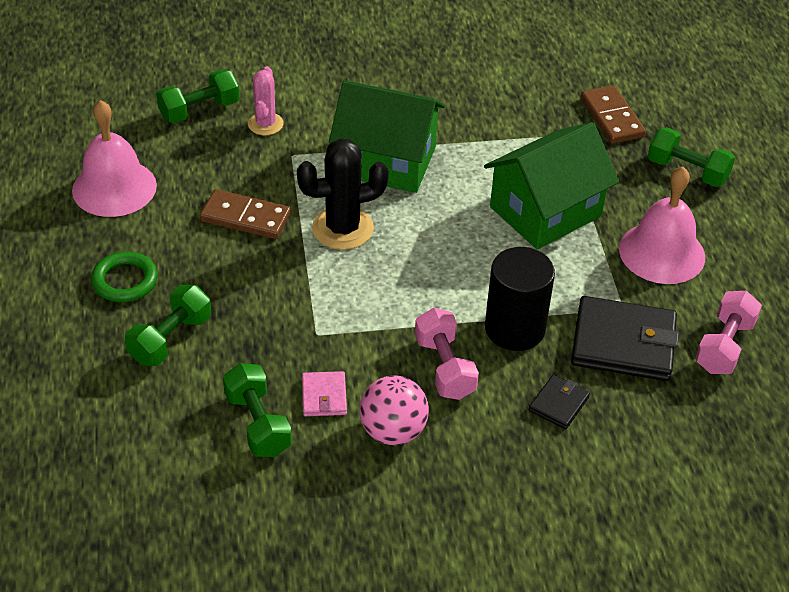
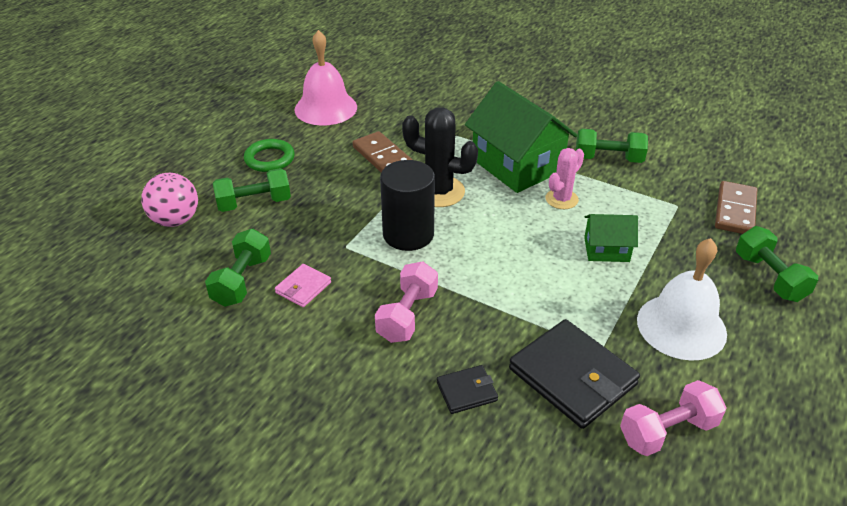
camera: 40 degrees right, 5 degrees down
green dumbbell [156,69,239,123] -> green dumbbell moved to [576,129,648,163]
pink cactus [248,66,284,135] -> pink cactus moved to [545,148,584,209]
pink ball [359,376,429,445] -> pink ball moved to [141,173,198,227]
green house [484,122,619,249] -> green house [584,214,638,262], size x0.51
black cylinder [485,247,555,351] -> black cylinder moved to [380,160,435,251]
pink bell [619,167,705,284] -> white bell [637,238,727,361]

